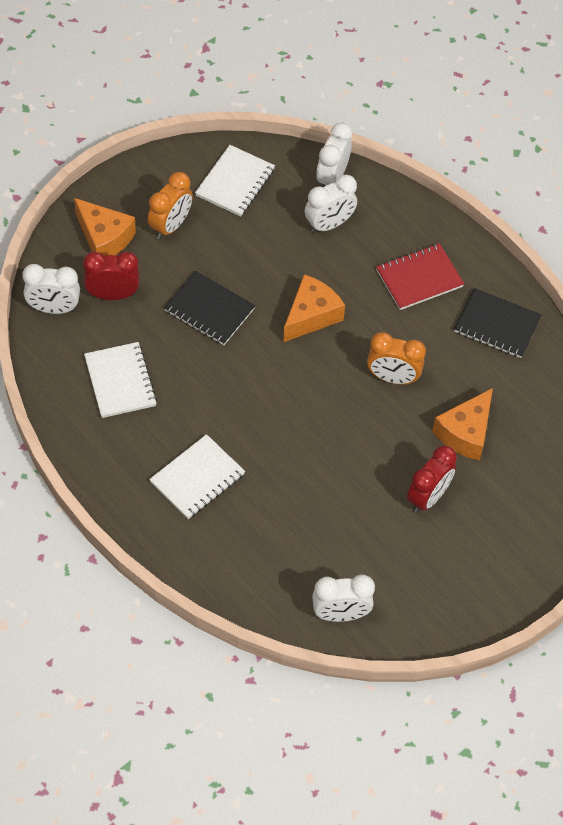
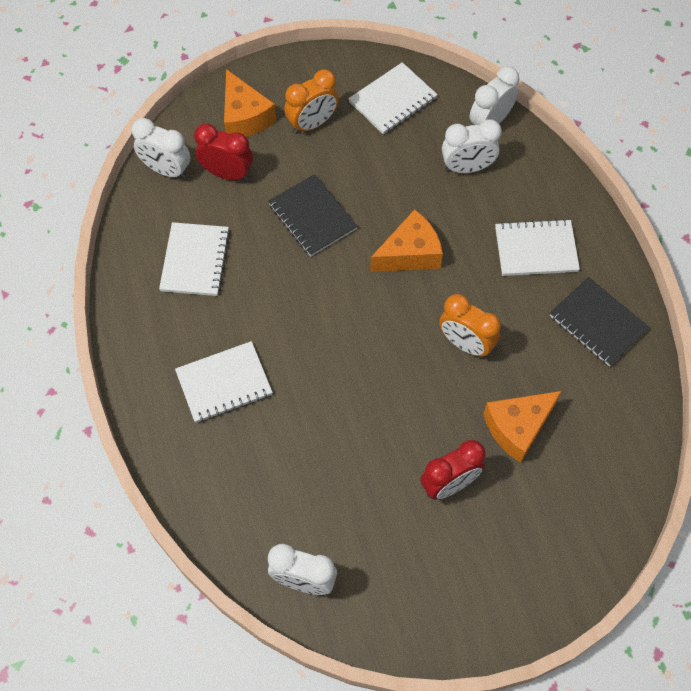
camera: 25 degrees right, 5 degrees up
red notebook [376,243,464,310] -> white notebook [495,219,580,276]

